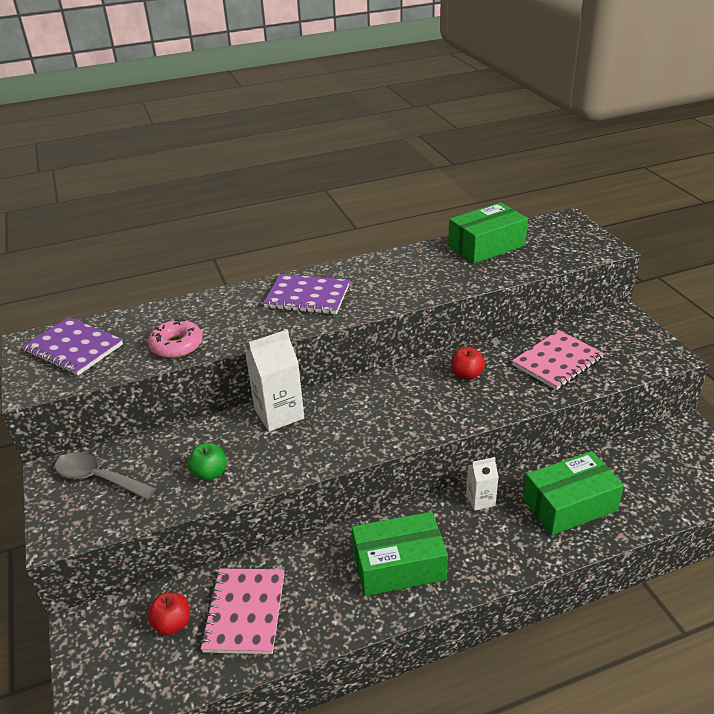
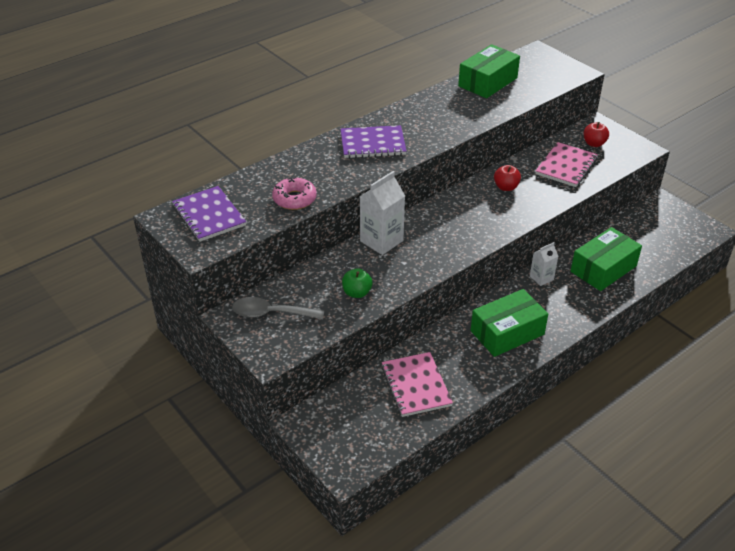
camera: 20 degrees left, 5 degrees up
purple notebook [22,317,123,376] -> purple notebook turned 45 degrees clockwise [172,186,246,242]
red apple [147,592,190,635] -> red apple moved to [584,122,609,147]

